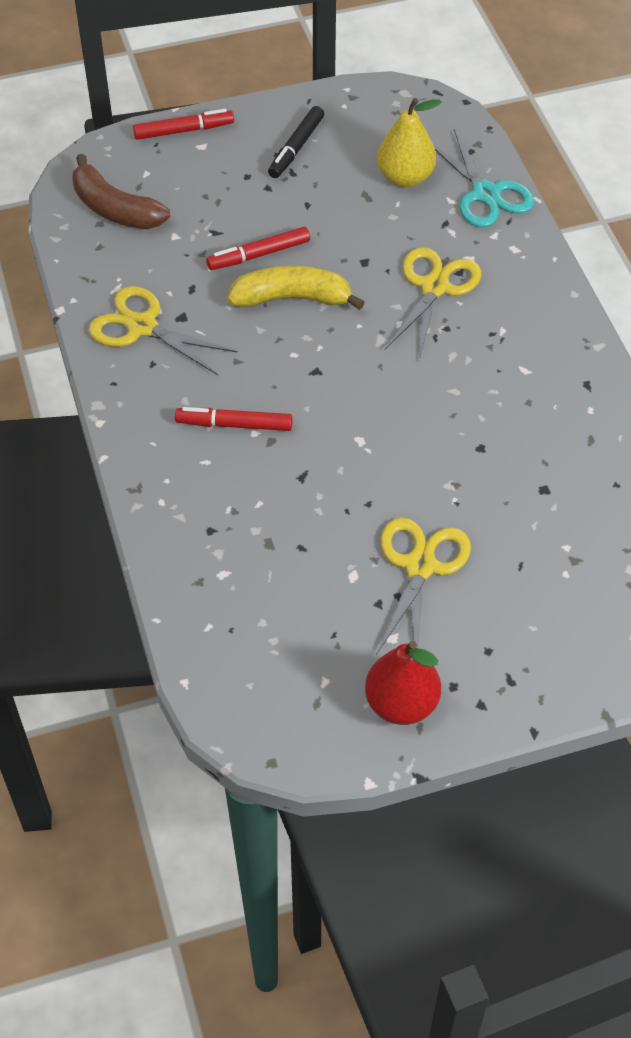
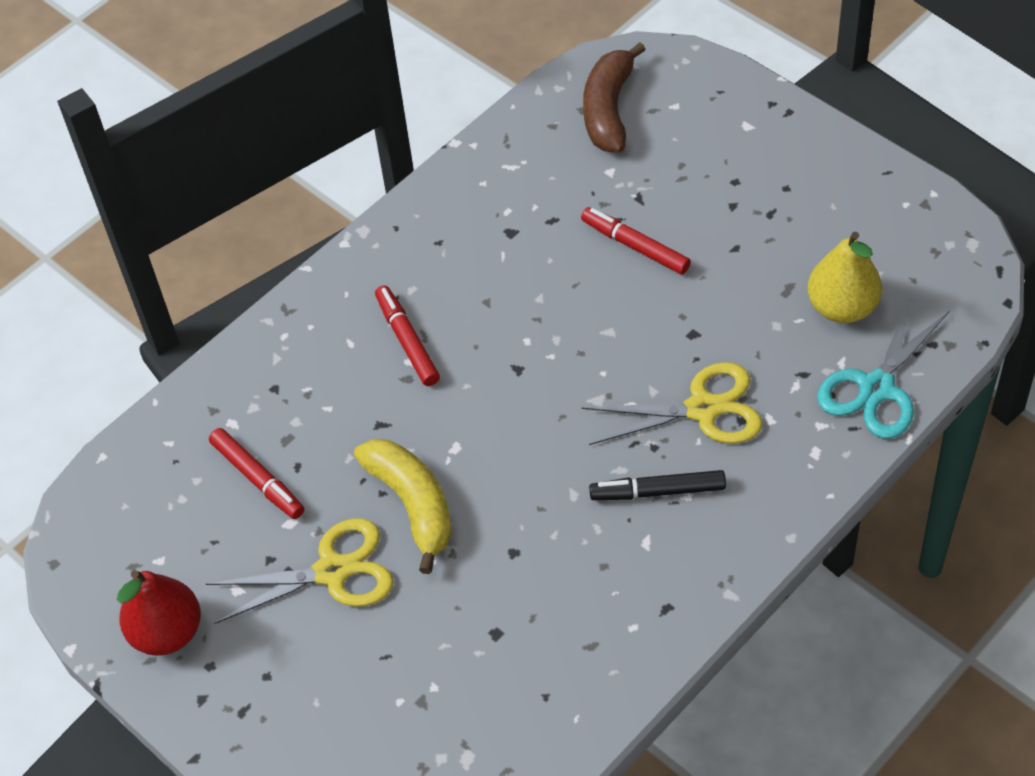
camera: 65 degrees right, 0 degrees up
yellow scissors [88,286,238,375] -> none
red marker [133,109,234,140] -> red marker moved to [209,428,304,519]
yellow banana [227,265,365,310] -> yellow banana moved to [354,439,452,574]
black marker [268,106,324,178] -> black marker moved to [589,470,726,500]

